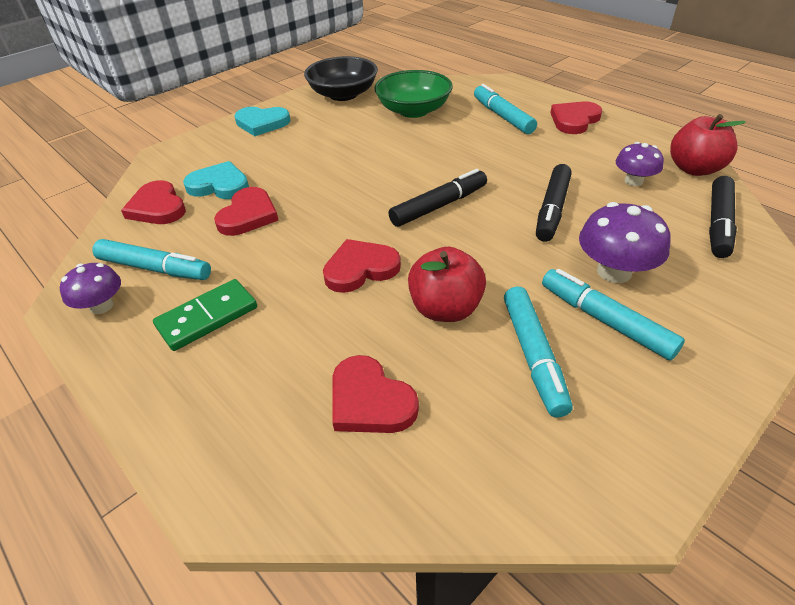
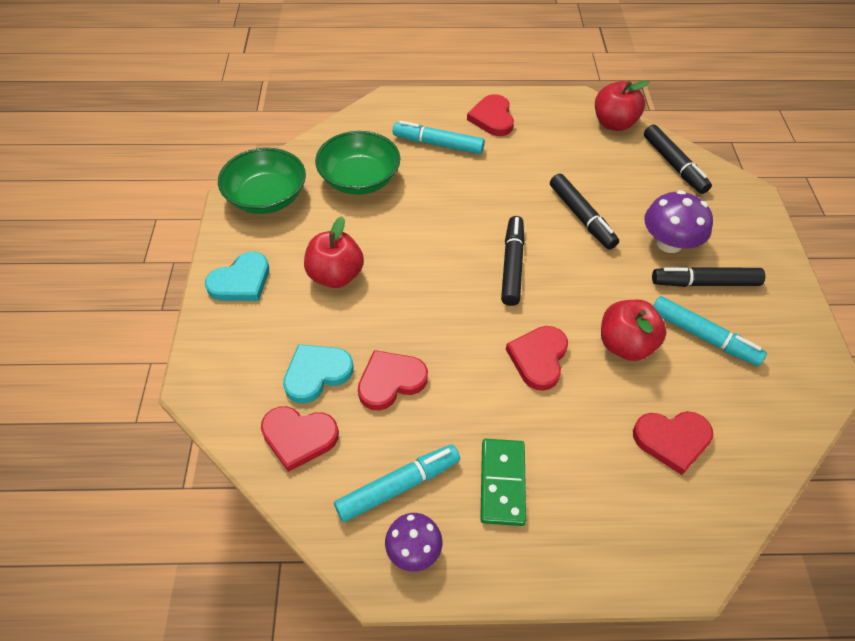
camera: 50 degrees left, 10 degrees up
red heart [214,187,279,236] -> red heart turned 90 degrees counterclockwise [358,350,428,411]
black bowl [304,56,378,101] -> green bowl [218,148,306,214]
turquoise marker [542,269,685,361] -> black marker [652,267,765,287]
purple mushroom [616,142,664,186] -> none
none -> red apple [304,216,364,288]

